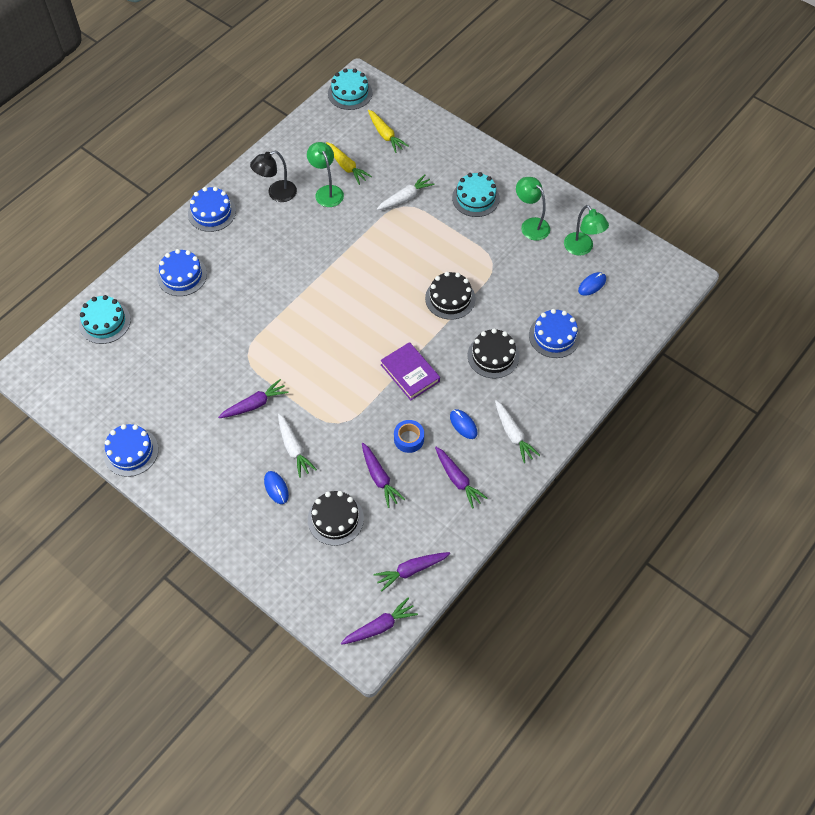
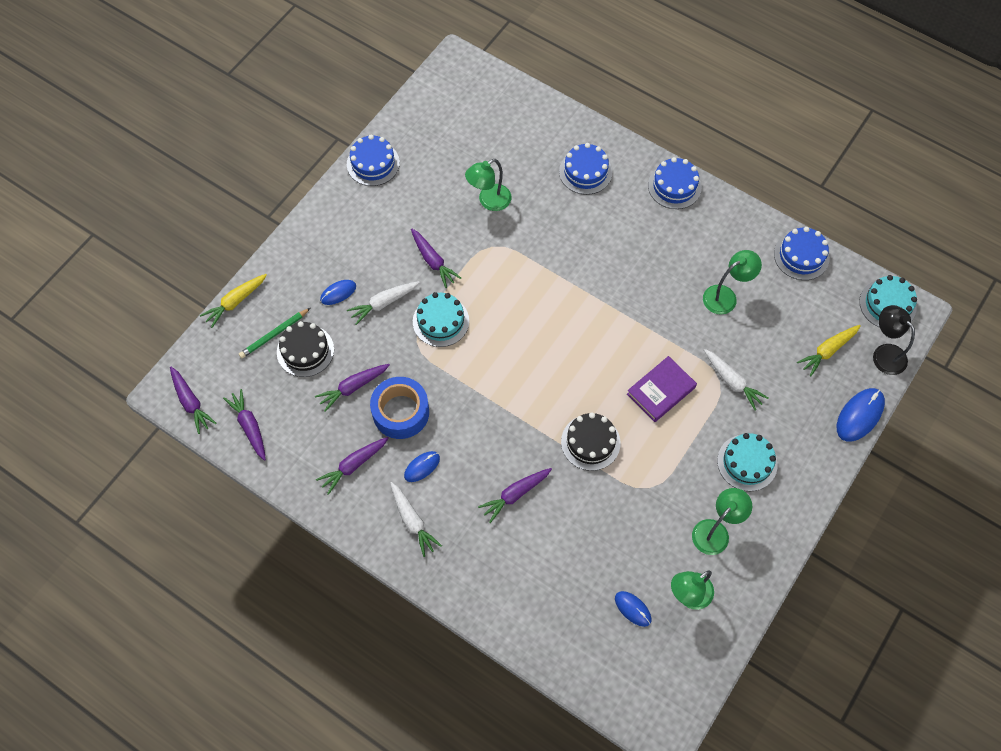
camera: 85 degrees right, 5 degrees up
turquoise cake [79,295,131,344] -> turquoise cake moved to [413,292,469,347]
black lamp [250,151,297,202] -> black lamp moved to [873,305,915,375]
yellow carrot [326,142,372,185] -> yellow carrot moved to [200,274,267,328]
purple book [380,342,440,400] -> purple book moved to [627,356,697,422]
blue tape [394,420,424,453] -> blue tape [370,377,429,439], size x1.73
black cake [467,328,519,379] -> purple carrot [478,468,552,523]
white carrot [495,400,540,463] -> white carrot turned 90 degrees counterclockwise [390,482,442,557]
blue cake [529,309,580,358] -> blue cake moved to [774,227,830,280]
none -> green pencil [239,308,310,358]
none -> green lamp [465,159,511,211]
none -> blue mouse [837,388,885,442]

